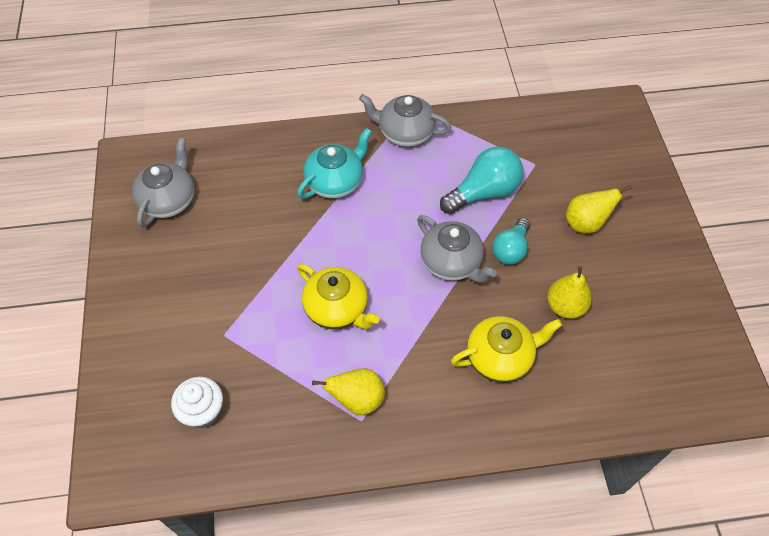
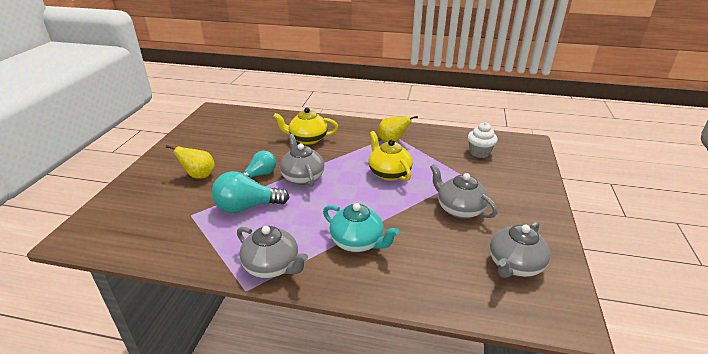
camera: 160 degrees left, 25 degrees down
turquoise teapot [297,128,372,199] -> turquoise teapot turned 120 degrees counterclockwise [323,203,399,252]
yellow pear [547,266,592,319] -> none
none -> grey teapot [430,164,497,219]

